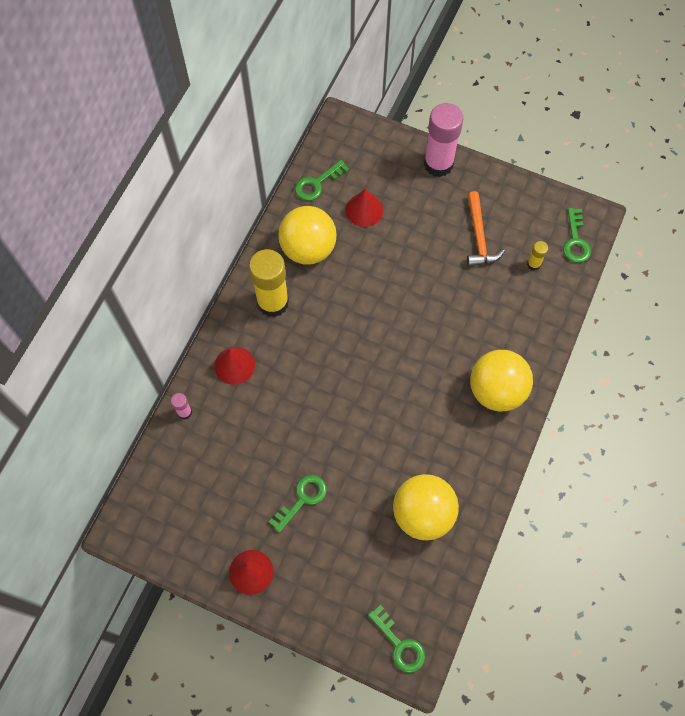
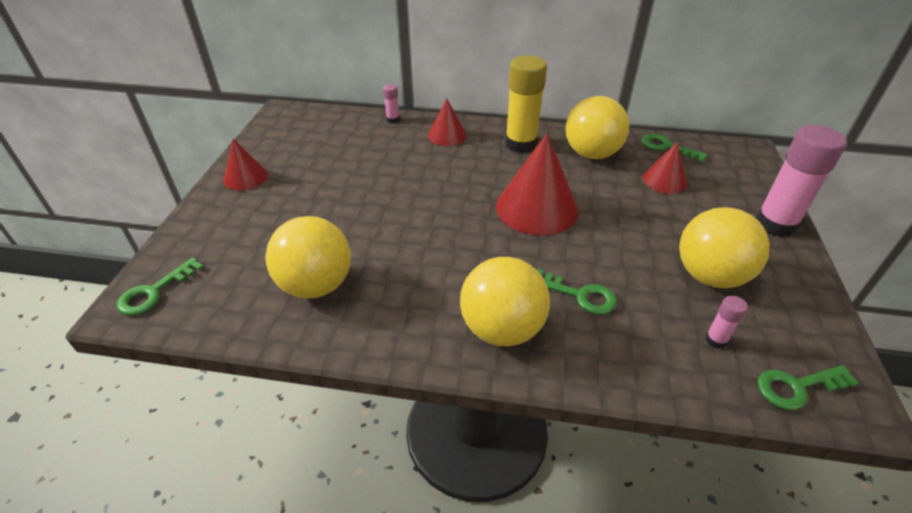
camera: 75 degrees right, 25 degrees down
green key [269,475,327,533] -> green key moved to [537,269,617,315]
orange hammer [467,191,505,267] -> yellow ball [679,207,770,288]
yellow glue stick [527,241,548,271] -> pink glue stick [705,296,748,348]
none -> red cone [496,133,579,236]

